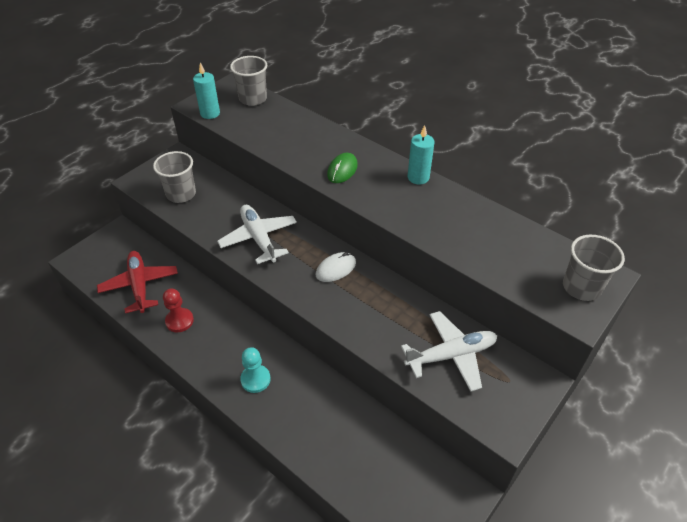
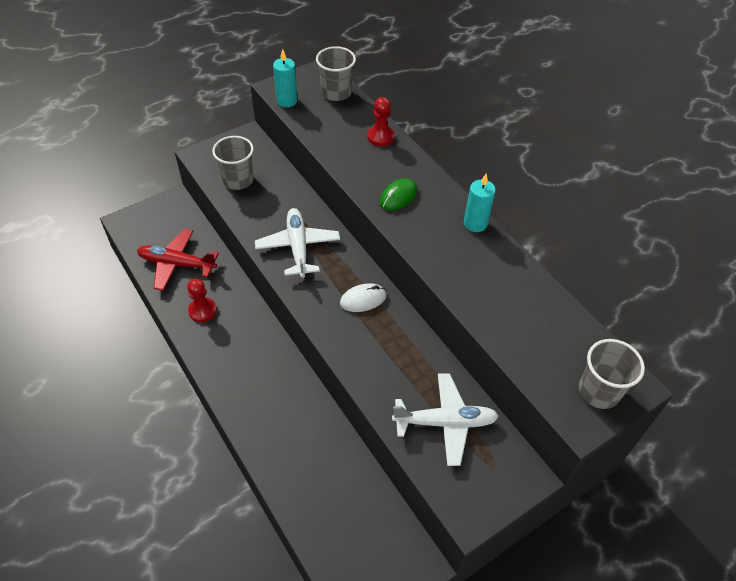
camera: 15 degrees right, 5 degrees up
red plane [97,251,178,313] -> red plane turned 75 degrees counterclockwise [137,229,219,291]
turquoise pawn [240,347,271,393] -> none
none -> red pawn [367,97,395,146]

